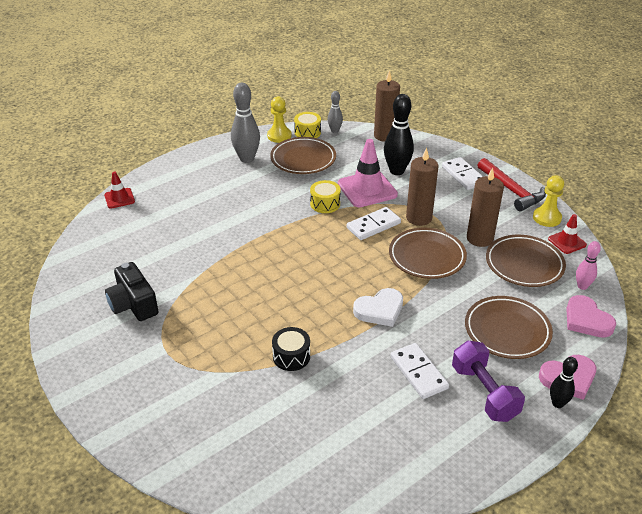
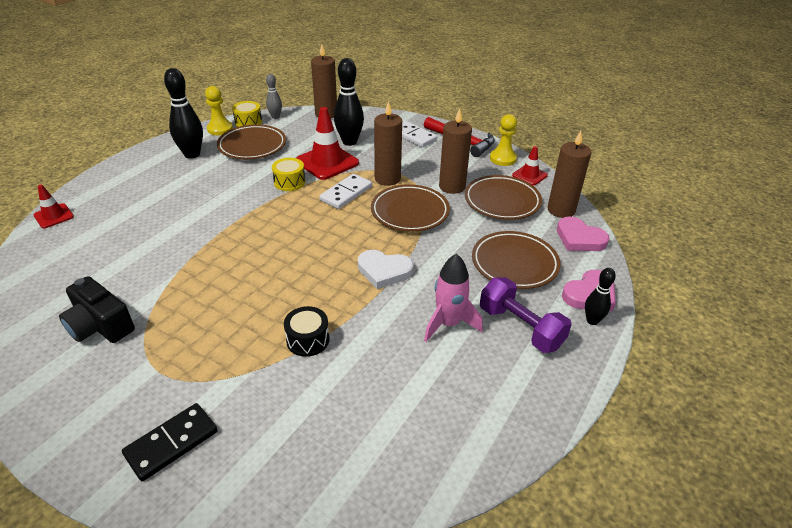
camera: 20 degrees left, 0 degrees up
grey bowling pin [231,83,260,163] -> black bowling pin [164,68,203,159]
pink traffic cone [338,139,398,207] -> red traffic cone [296,107,359,180]
white heart [353,288,403,327] -> white heart turned 60 degrees clockwise [358,250,413,289]
white domino [391,343,449,399] -> pink rocket [424,254,483,342]
pink bowling pin [576,241,601,290] -> brown candle [547,131,591,218]
none -> black domino [122,403,218,481]

